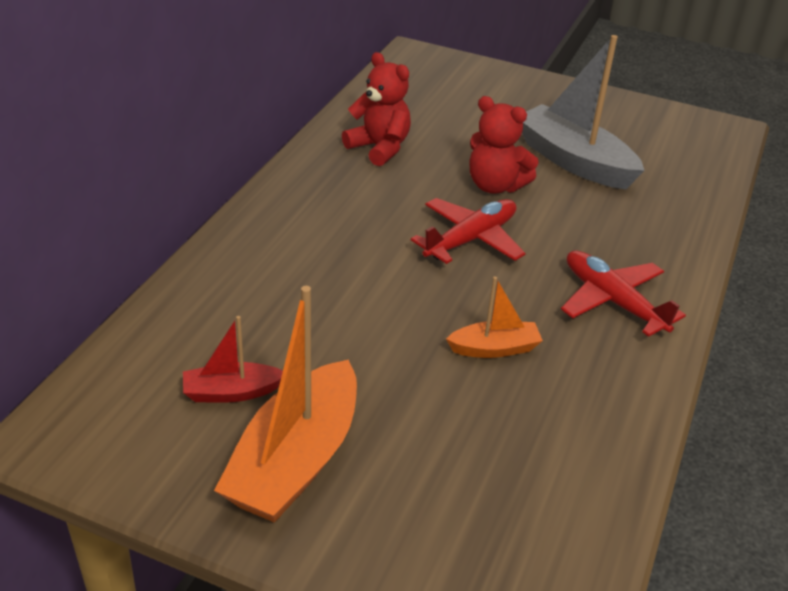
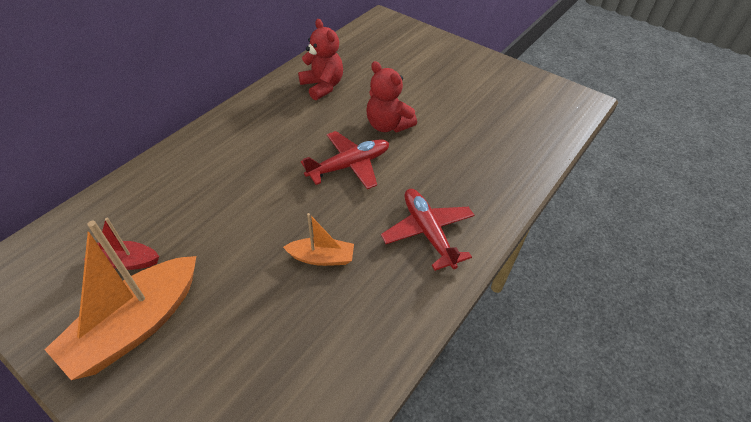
camera: 15 degrees right, 10 degrees up
grey boat [522,35,645,189] -> none

